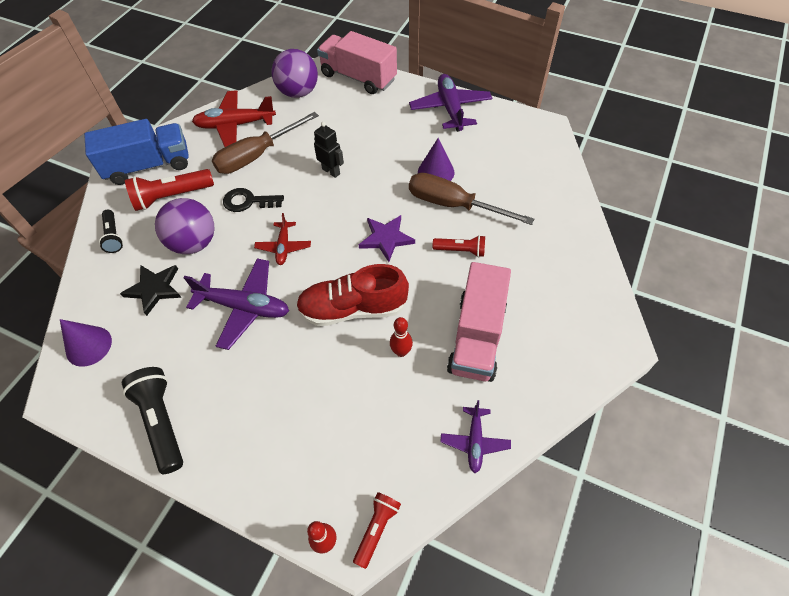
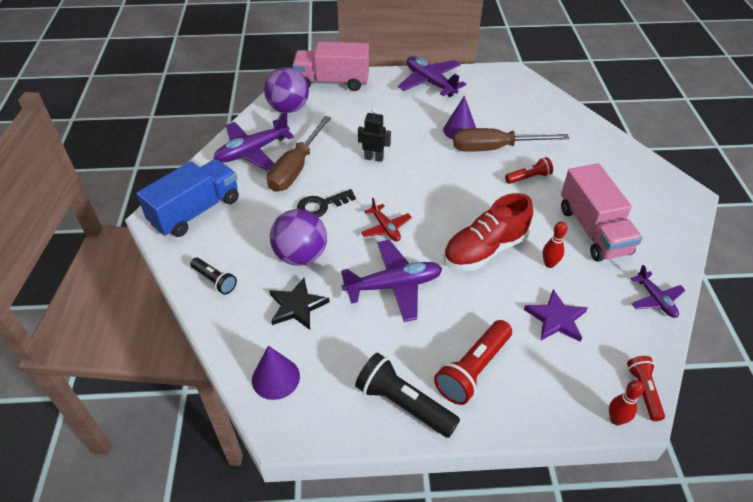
camera: 30 degrees left, 10 degrees down
red flashlight [125,169,214,211] -> red flashlight moved to [434,320,512,405]
red plane [192,90,276,147] -> purple plane [214,112,294,171]
purple star [359,215,415,262] -> purple star moved to [524,289,588,342]

